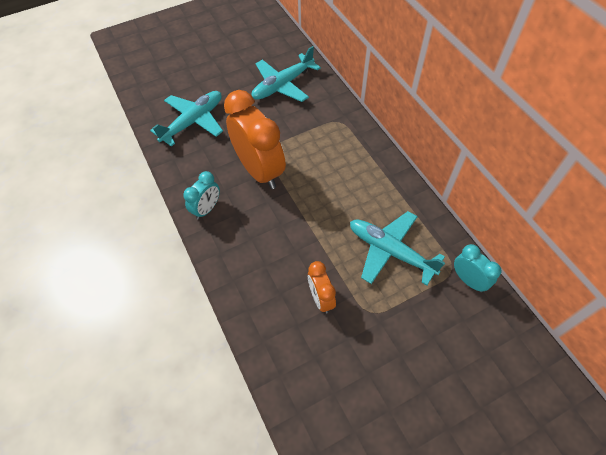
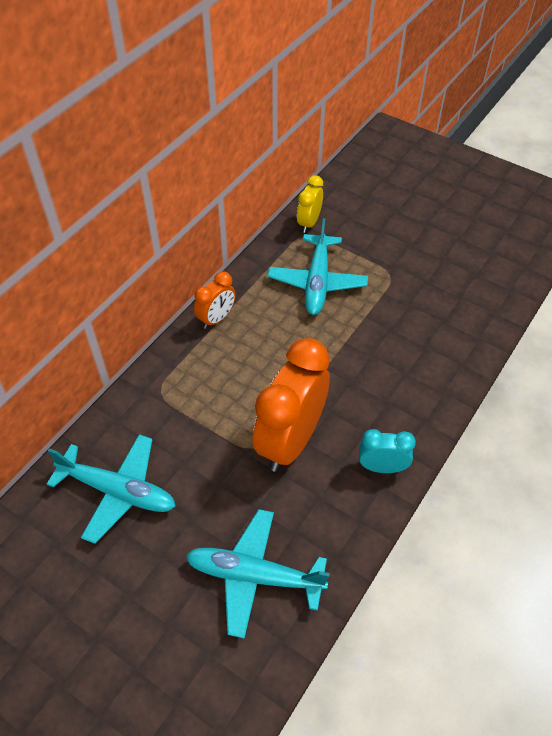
camera: 120 degrees left, 5 degrees down
orange clock [308,261,336,313] -> orange clock moved to [194,271,236,329]
turquoise clock [454,244,502,292] -> yellow clock [297,175,323,233]

